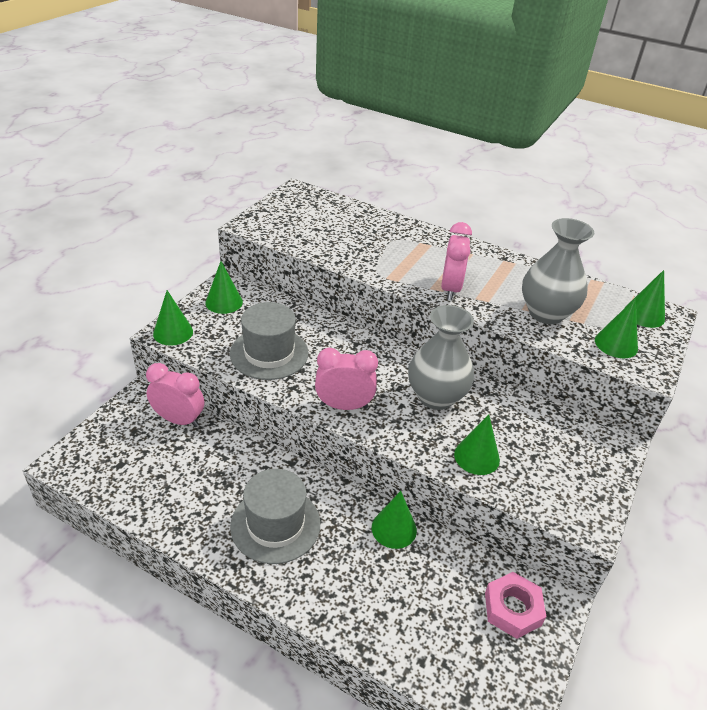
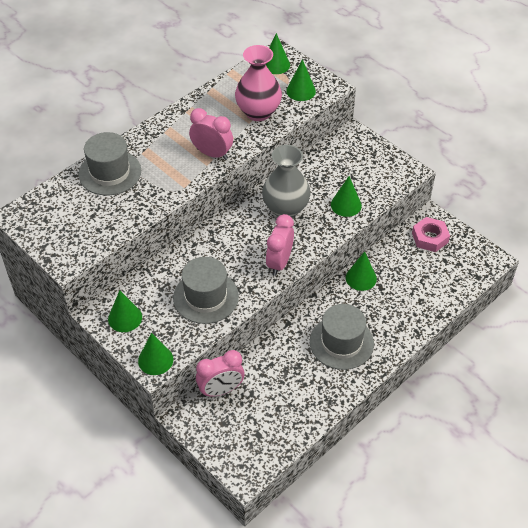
camera: 70 degrees left, 10 degrees up
pink clock [146,363,204,427] -> pink clock turned 150 degrees counterclockwise [196,350,245,397]
grey vase [522,218,594,324] -> pink vase [235,45,282,121]
none -> grey hat [78,132,141,195]

